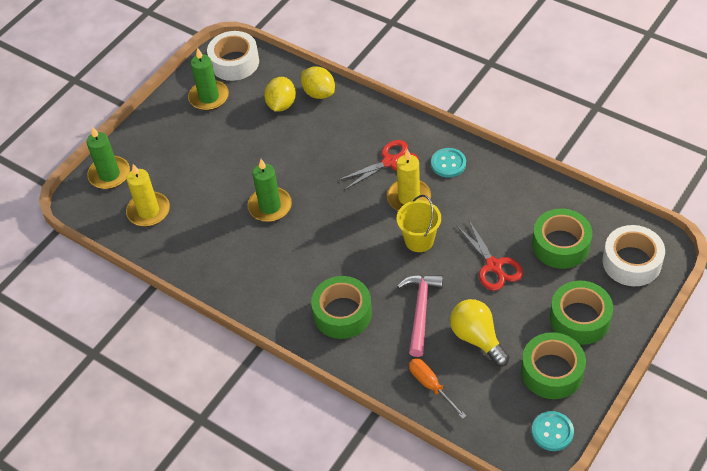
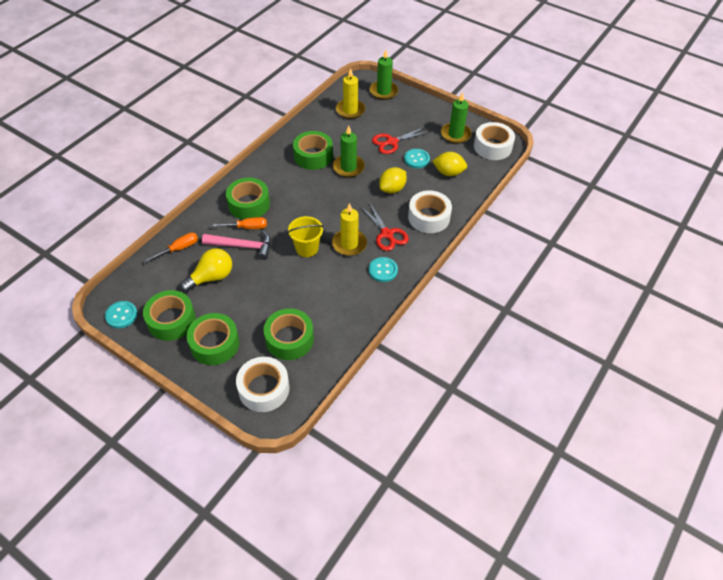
camera: 85 degrees right, 0 degrees up
yellow lemon [301,66,335,99] -> yellow lemon moved to [379,167,407,194]
red scissors [456,220,523,291] -> red scissors moved to [372,127,429,154]
none -> orange screwdriver [210,217,267,229]
none -> green tape [293,131,333,170]
none -> turquoise button [404,149,430,168]
none -> white tape [408,190,452,233]

